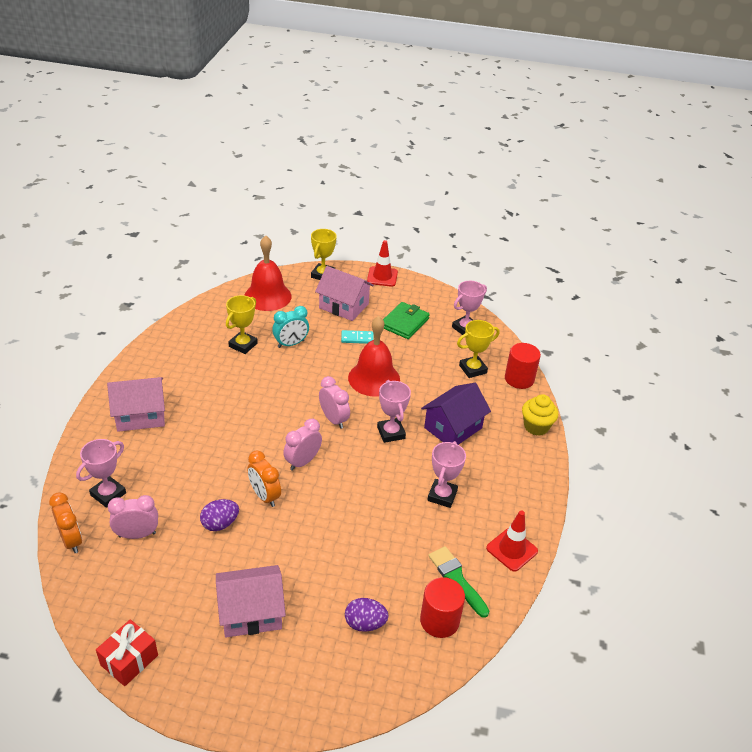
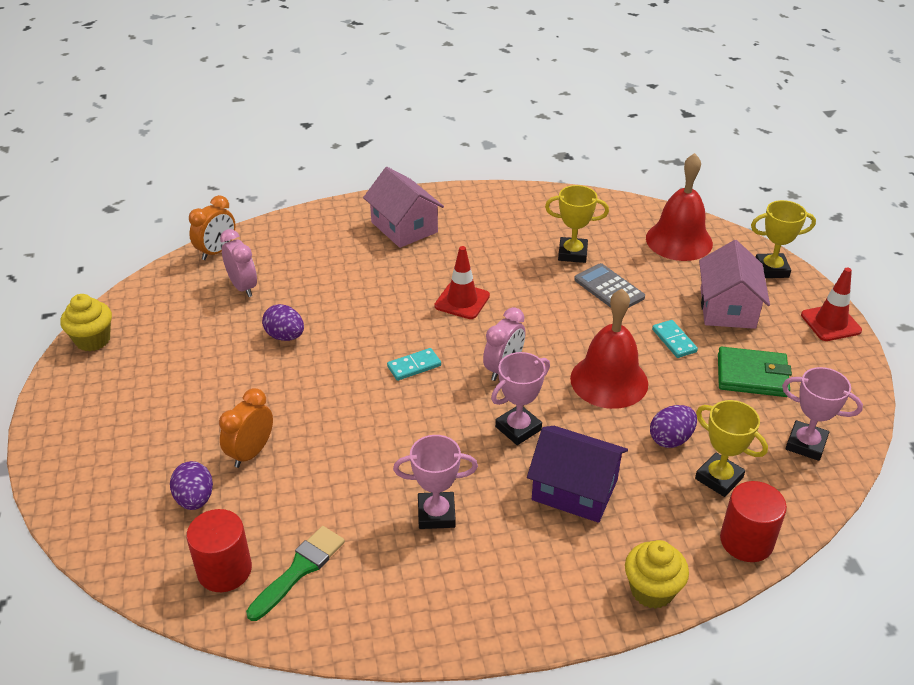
camera: 70 degrees right, 0 degrees up
pink trophy [76,439,126,508] -> none
red gift [96,619,158,686] -> yellow cupcake [60,294,112,351]
pink house [216,565,286,637] -> none
orange clock [247,450,281,507] -> orange clock moved to [219,388,273,468]
turquoise clock [272,306,309,348] -> grey calculator [574,263,645,308]
pink clock [283,419,322,471] -> turquoise domino [387,348,441,381]
red traffic cone [486,511,538,572] -> red traffic cone moved to [434,246,490,319]
none -> purple egg [650,405,697,448]

